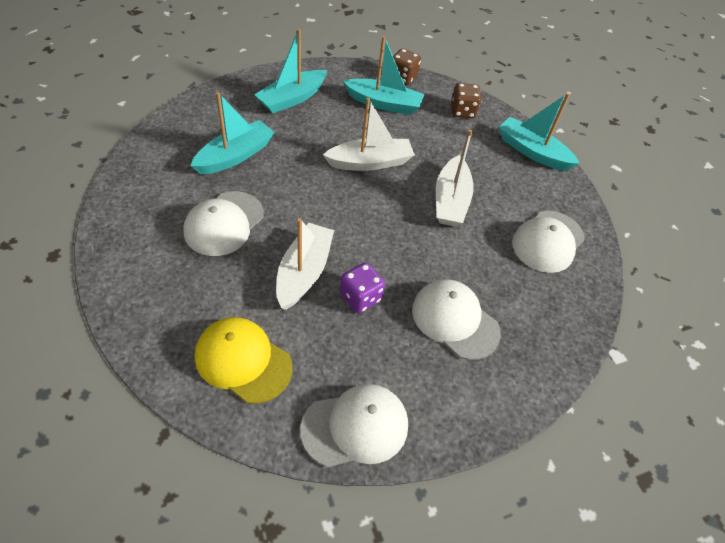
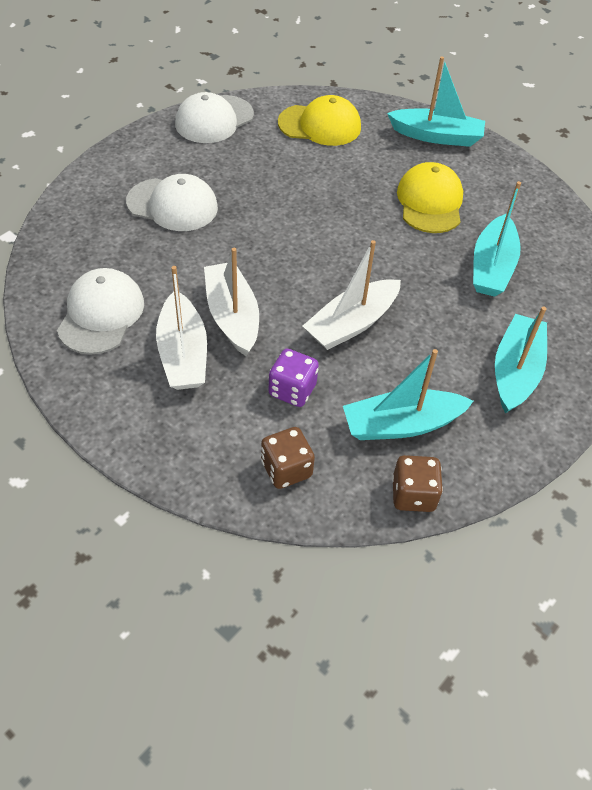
camera: 155 degrees right, 0 degrees up
white cap [183,191,264,256] -> yellow cap [397,162,463,233]
white boat [276,218,334,310] -> white boat moved to [156,266,207,390]
purple dice [340,262,385,313] -> purple dice moved to [269,349,319,407]
turquoise boat [499,93,580,171] -> turquoise boat moved to [387,56,485,147]

